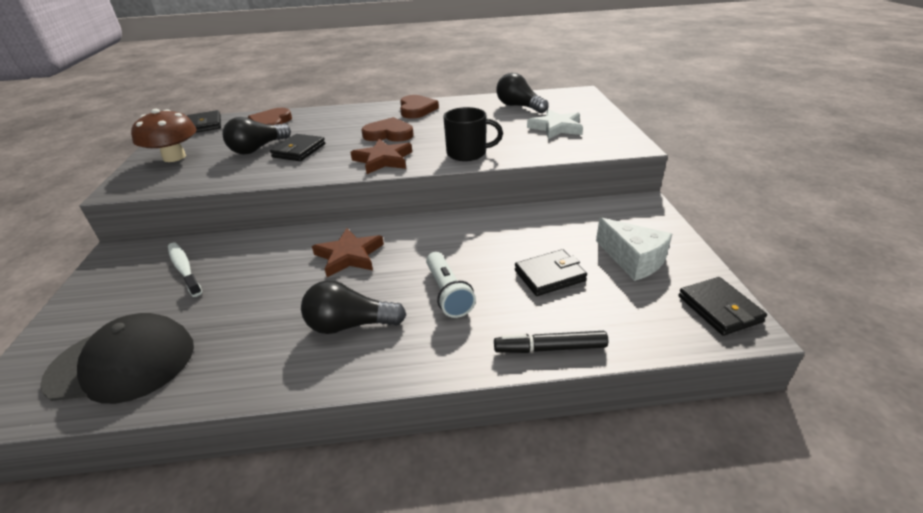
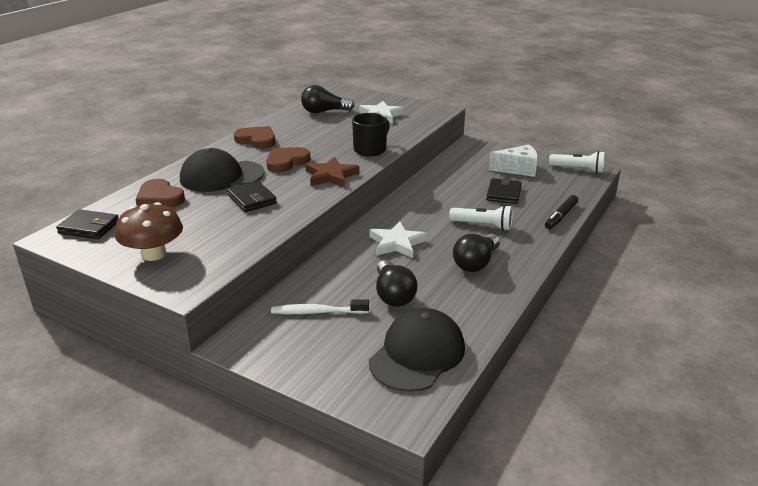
camera: 55 degrees left, 5 degrees down
black light bulb [222,117,291,155] -> black light bulb moved to [376,260,417,307]
brown star [312,228,384,277] -> white star [370,221,427,258]
black wallet [679,277,767,336] -> white flashlight [549,151,605,173]
none -> black cap [180,148,264,192]

